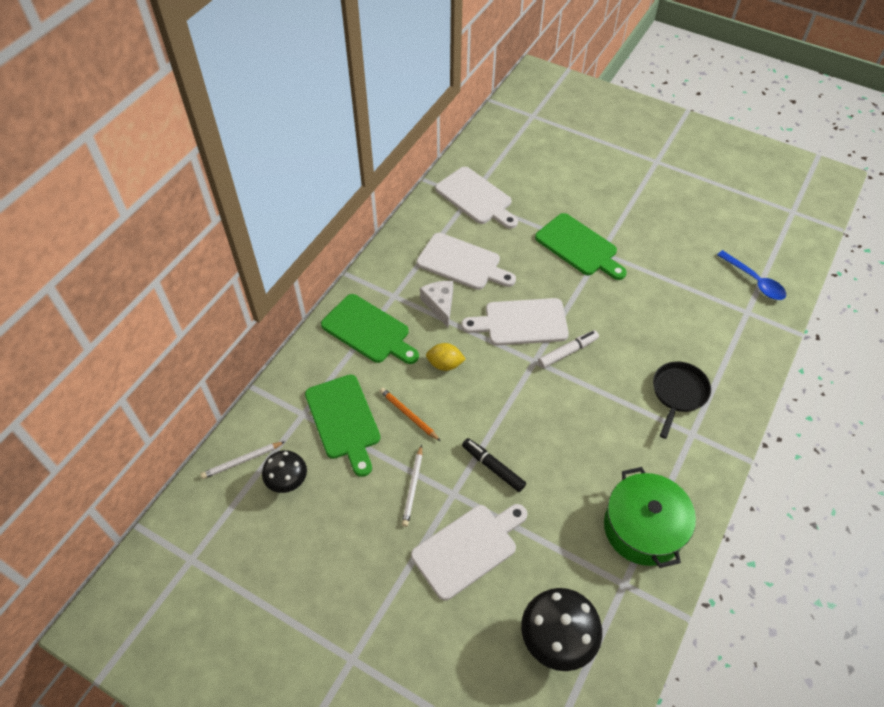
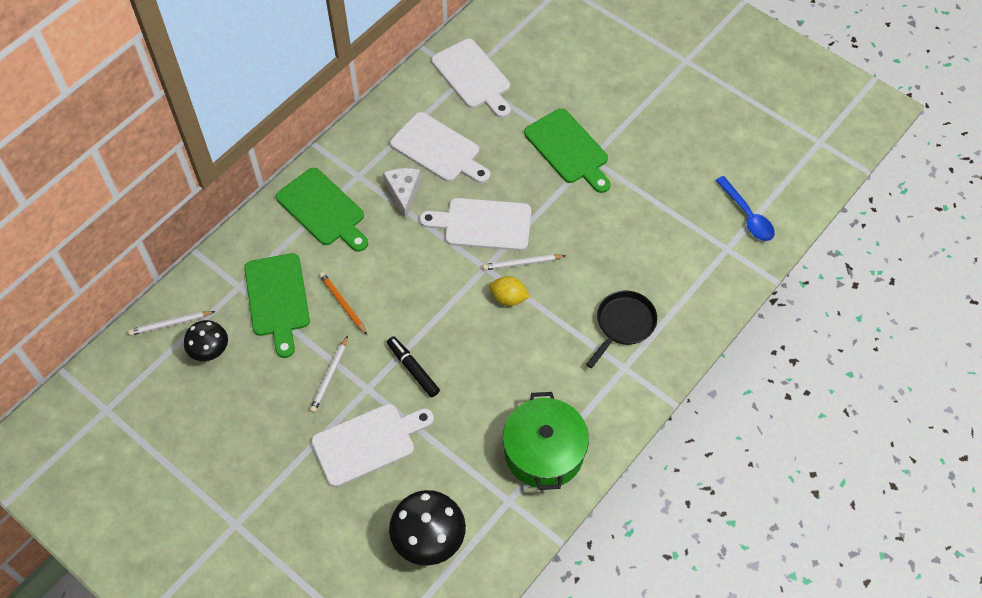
camera: 10 degrees right, 5 degrees up
yellow lemon [426,343,466,371] -> yellow lemon moved to [489,276,530,306]
white marker [538,330,599,368] -> white pencil [483,254,566,270]

